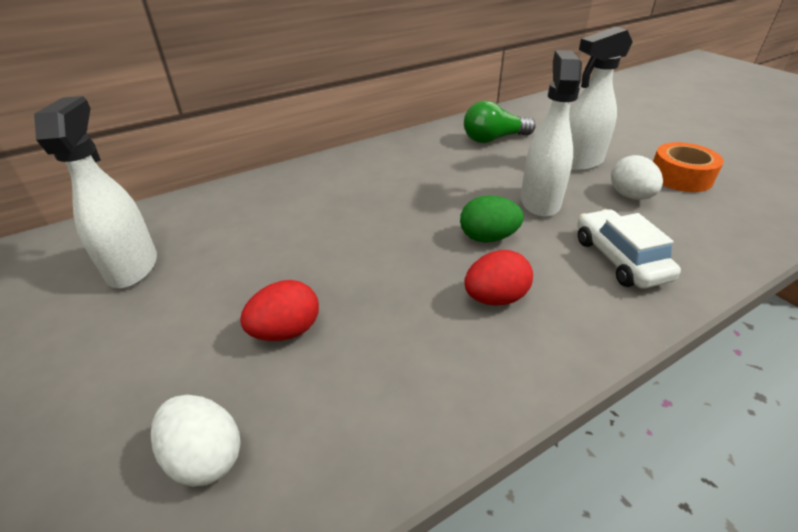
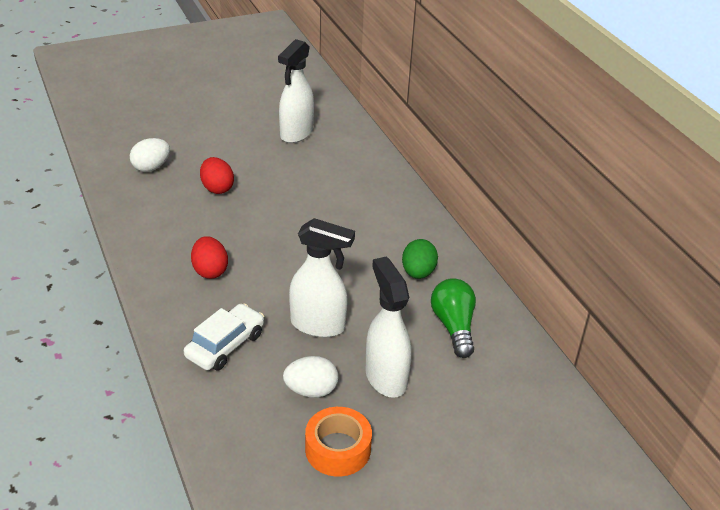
camera: 95 degrees right, 0 degrees up
white spray bottle [34,96,157,289] -> white spray bottle turned 120 degrees clockwise [278,39,314,143]
green egg [460,195,524,243] -> green egg moved to [402,239,438,279]
white car [577,209,681,289] -> white car turned 45 degrees counterclockwise [184,304,264,371]

